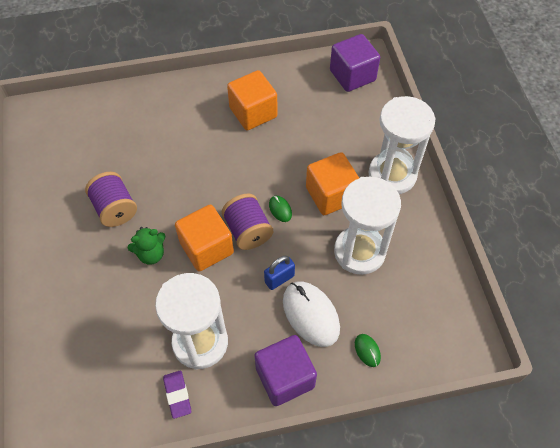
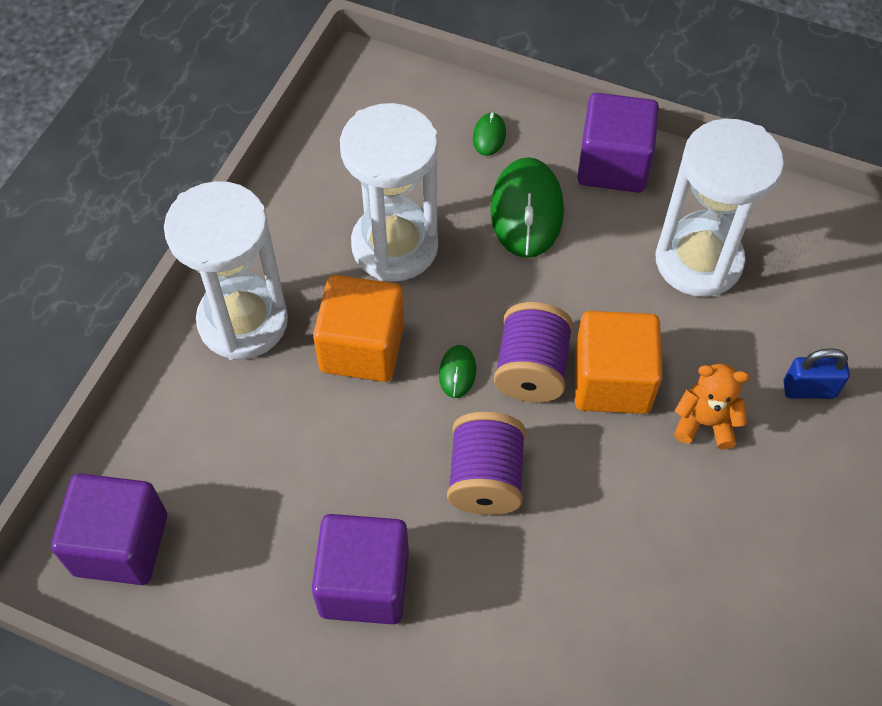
camera: 145 degrees left, 0 degrees up
purple spool [85,172,137,227] -> purple spool moved to [447,412,526,515]
green teddy bear [128,227,165,265] -> orange teddy bear [674,364,750,450]
purple eraser [163,371,191,419] -> none
orange cube [227,70,277,130] -> purple cube [312,514,409,624]
blue padlock [264,256,295,290] -> blue padlock moved to [783,348,850,399]
white mouse [283,281,340,347] -> green mouse [490,157,564,258]

